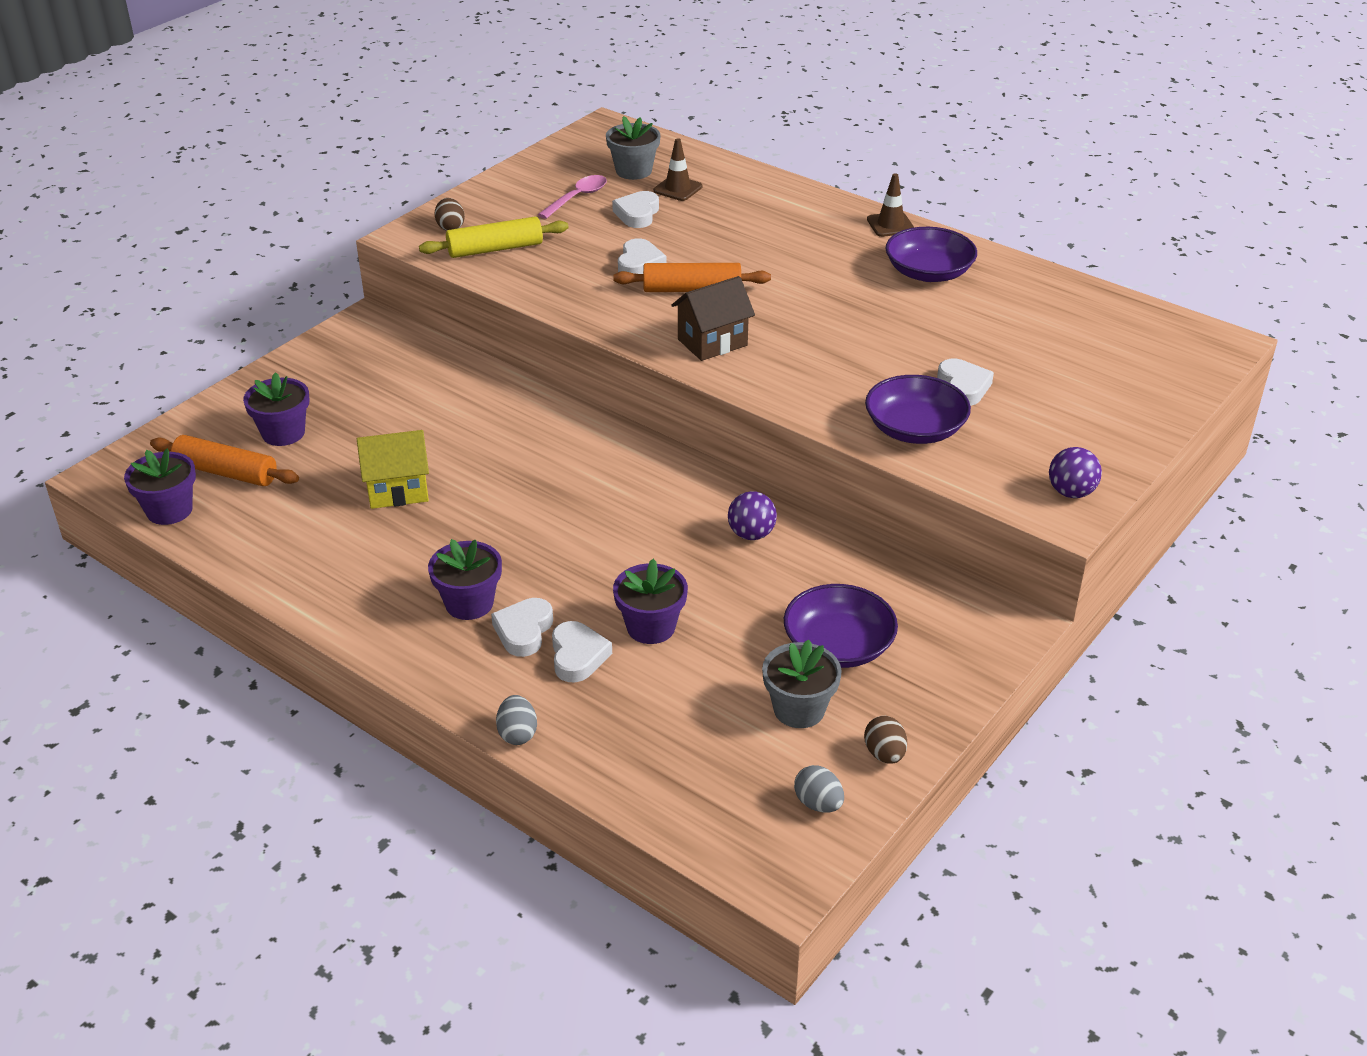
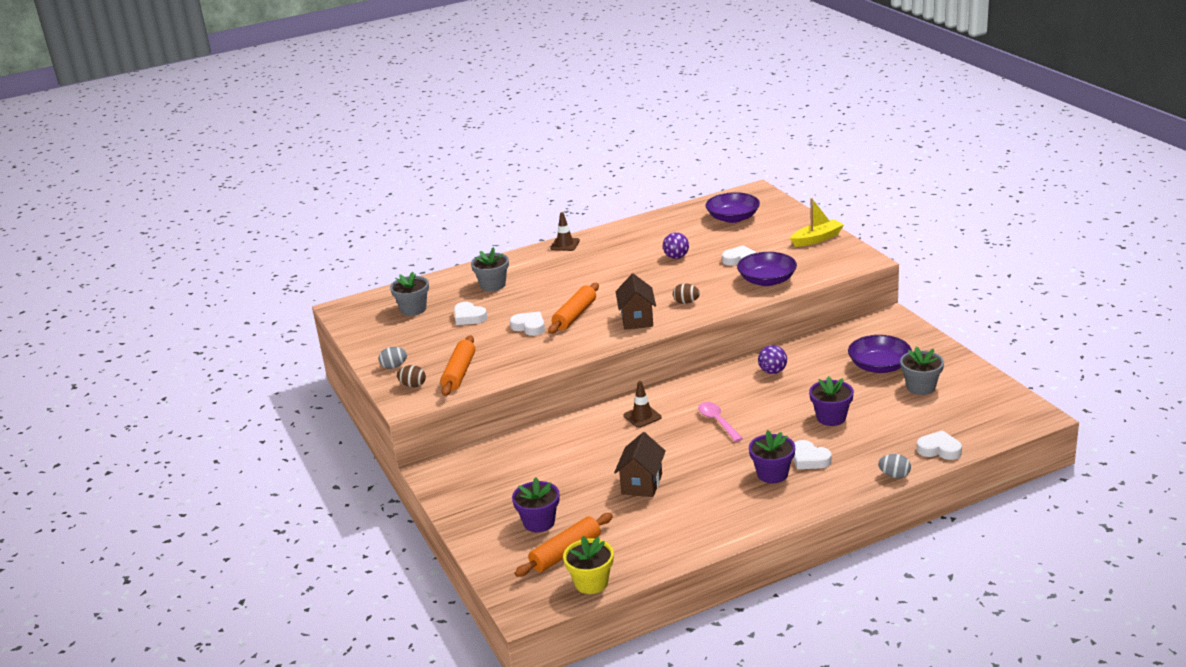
camera: 60 degrees left, 10 degrees down
purple flower pot [124,448,196,525] -> yellow flower pot [563,536,614,594]
yellow house [357,430,429,509] -> brown house [614,432,666,497]
yellow rolling pin [419,216,568,258] -> orange rolling pin [440,335,475,396]
pink spoon [538,175,607,219] -> pink spoon moved to [698,402,743,442]
white heart [552,621,612,682] -> white heart moved to [917,430,962,460]
brown traffic cone [653,138,703,201] -> brown traffic cone moved to [624,381,662,428]
grey egg [794,765,844,813] -> grey egg moved to [379,347,407,369]
brown egg [864,716,907,764] -> brown egg moved to [673,283,700,304]
purple bowl [885,227,977,282] -> purple bowl moved to [706,192,760,223]
purple ball [1049,447,1102,498] -> purple ball moved to [663,232,689,259]
none -> grey flower pot [471,247,509,291]
none -> yellow boat [790,198,844,247]

